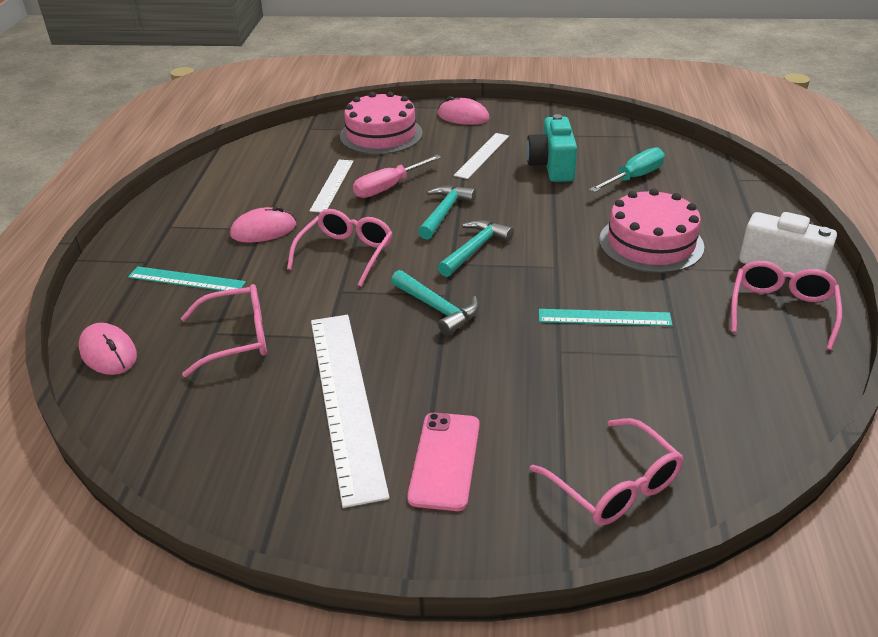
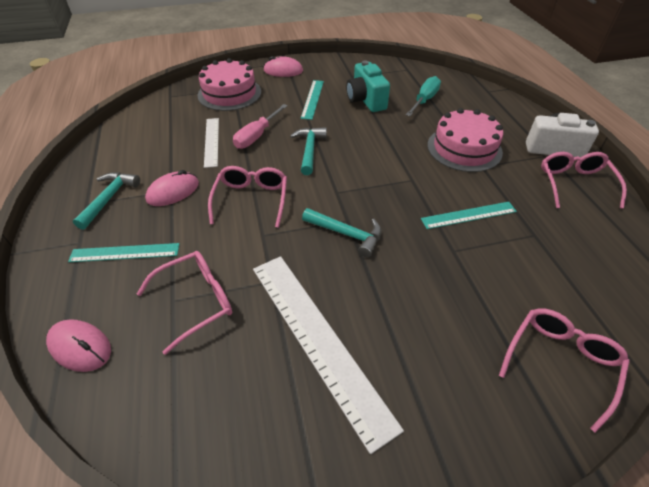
camera: 20 degrees left, 10 degrees up
pink phone [407,413,480,511] -> none
turquoise hammer [438,220,514,277] -> turquoise hammer moved to [73,172,140,230]
white ruler [454,133,509,179] -> turquoise ruler [301,80,324,120]
pink glasses [530,418,684,525] -> pink glasses turned 90 degrees counterclockwise [499,308,630,433]

